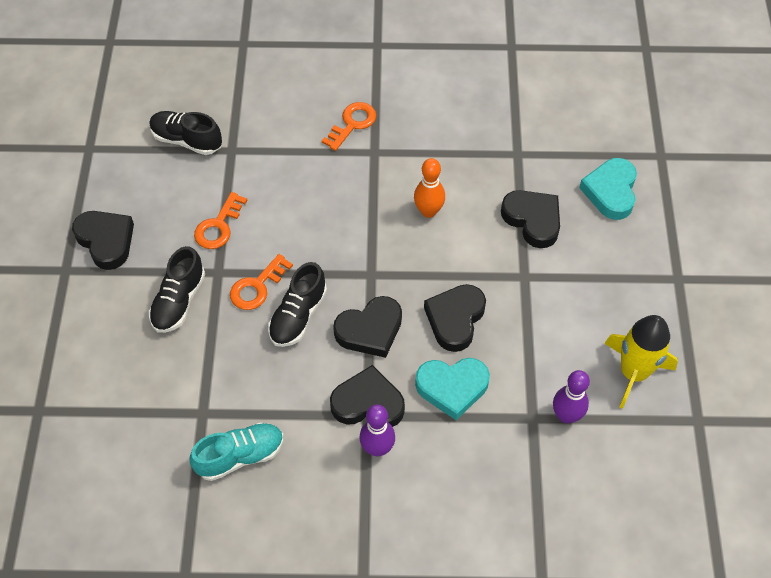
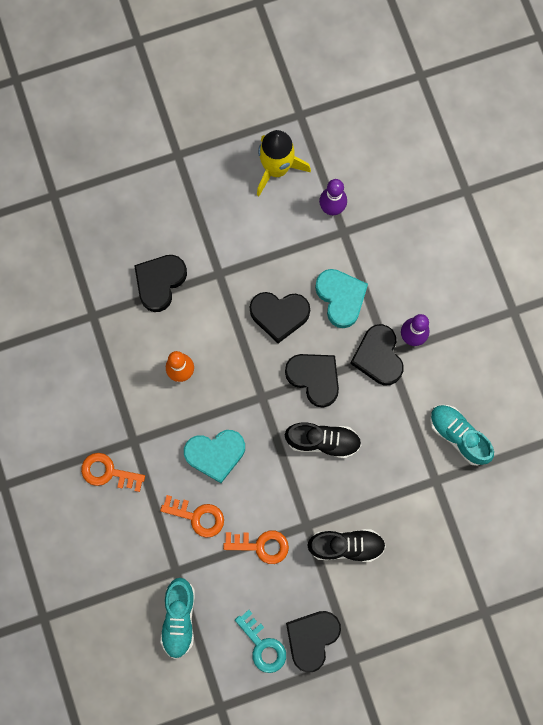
camera: 110 degrees left, 20 degrees up
black shoe [149,111,222,155] -> turquoise shoe [160,578,195,659]
orange key [230,254,293,310] -> orange key moved to [160,495,224,538]
turquoise heart [579,158,637,220] -> turquoise heart moved to [184,430,245,483]
none -> turquoise key [235,610,286,673]

